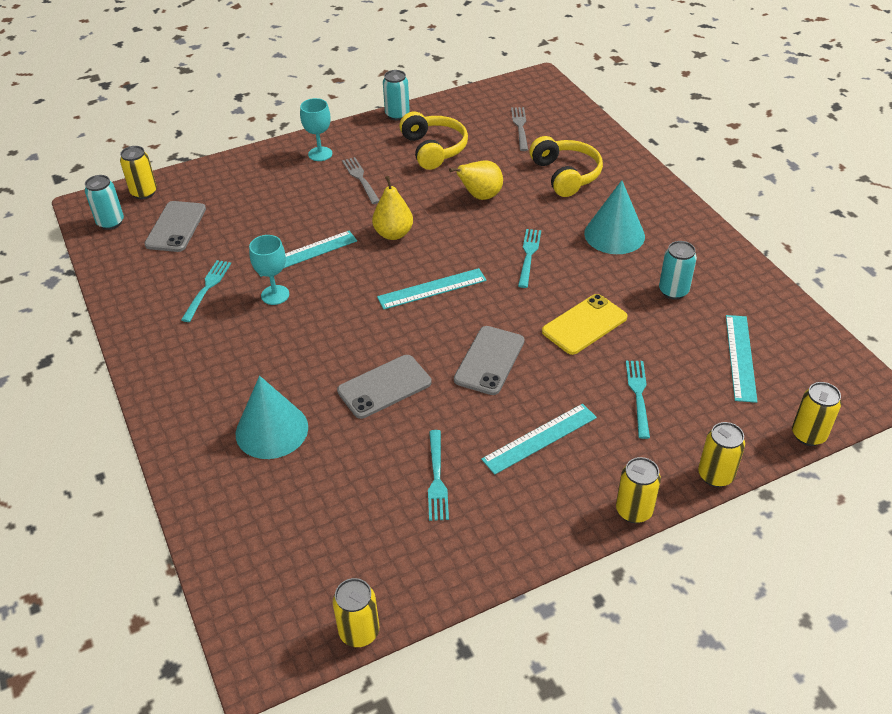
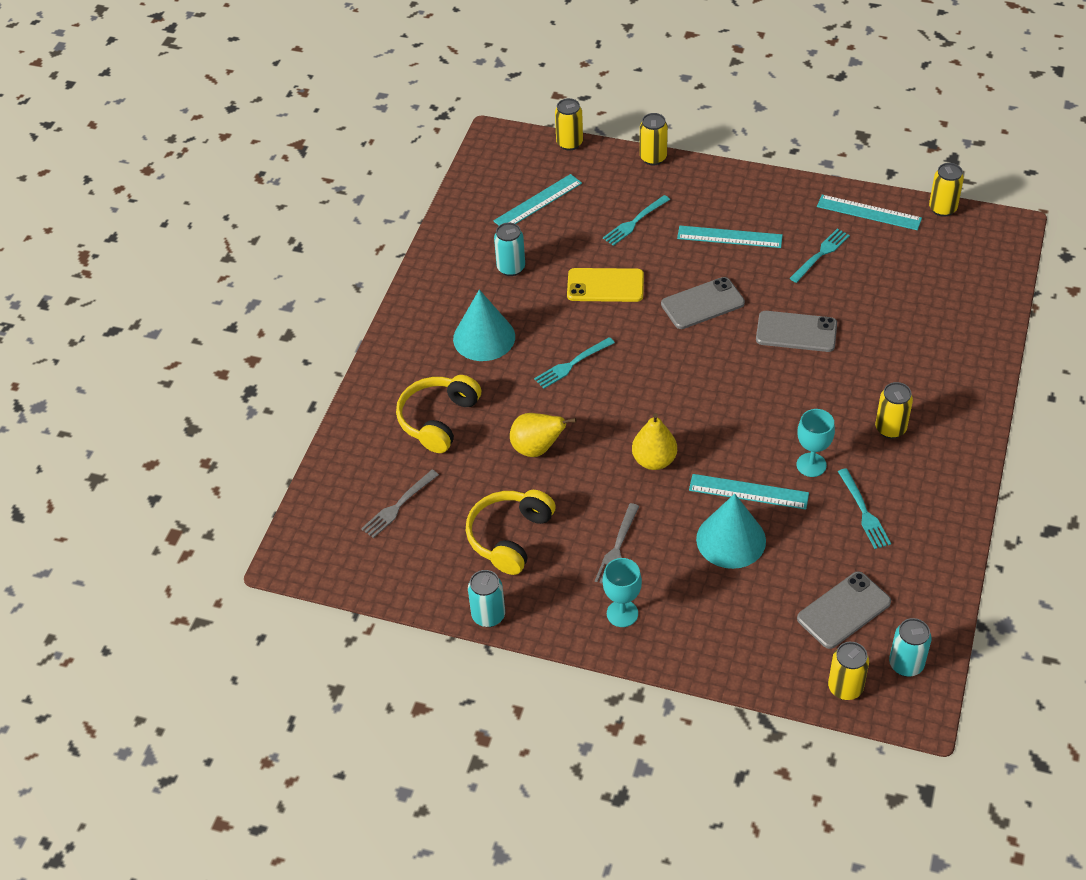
camera: 135 degrees left, 5 degrees up
turquoise fork [181,260,231,322] -> turquoise fork turned 75 degrees counterclockwise [838,468,891,549]
turquoise cone [236,376,308,459] -> turquoise cone moved to [696,494,766,569]
turquoise ruler [377,268,487,310] -> turquoise ruler moved to [817,195,922,230]
yellow can [616,457,661,523] -> yellow can moved to [875,382,913,439]

